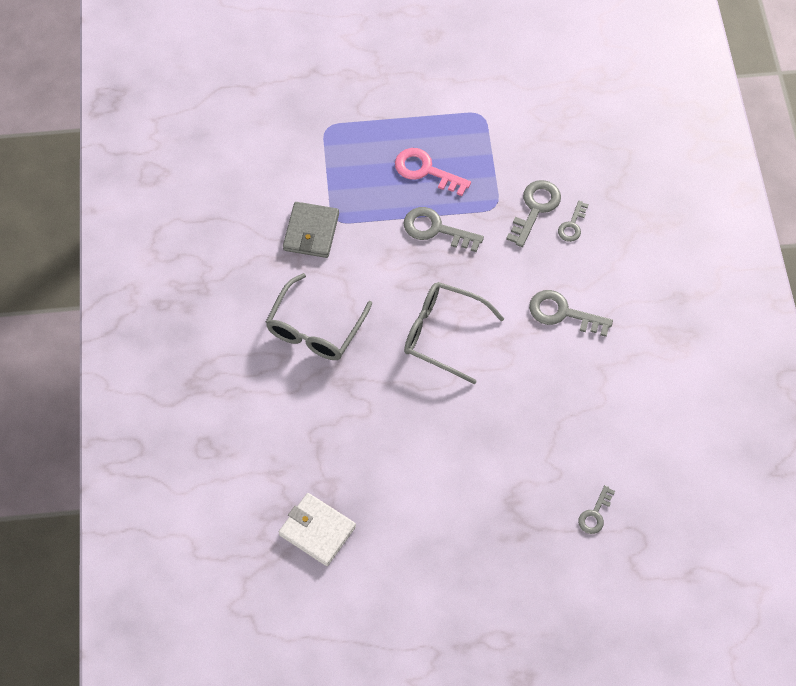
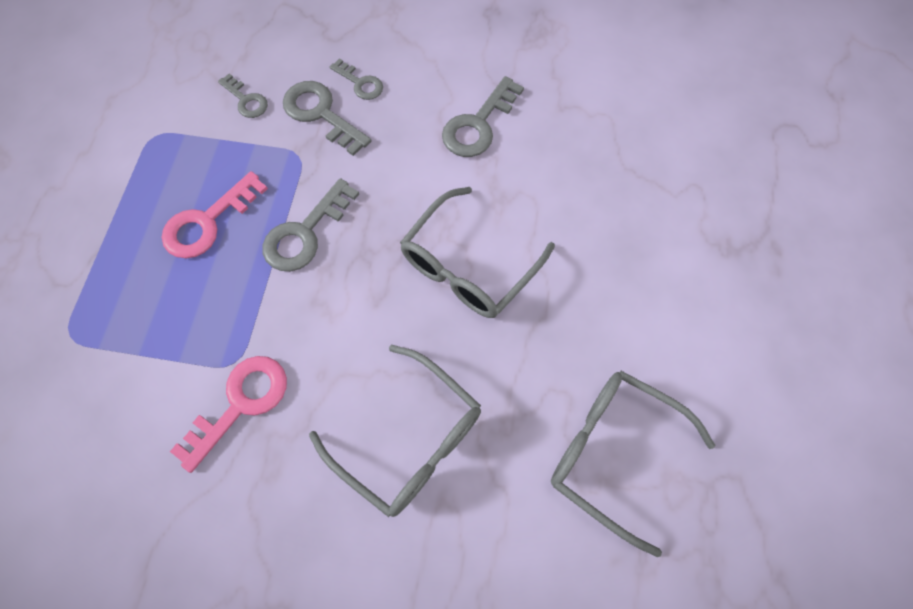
camera: 75 degrees left, 5 degrees up
white wallet [279,493,356,566] -> none
grey wallet [283,202,339,258] -> pink key [170,356,287,473]
grey key [578,485,615,534] -> grey key moved to [218,73,268,118]
none -> grey glasses [551,371,716,557]

